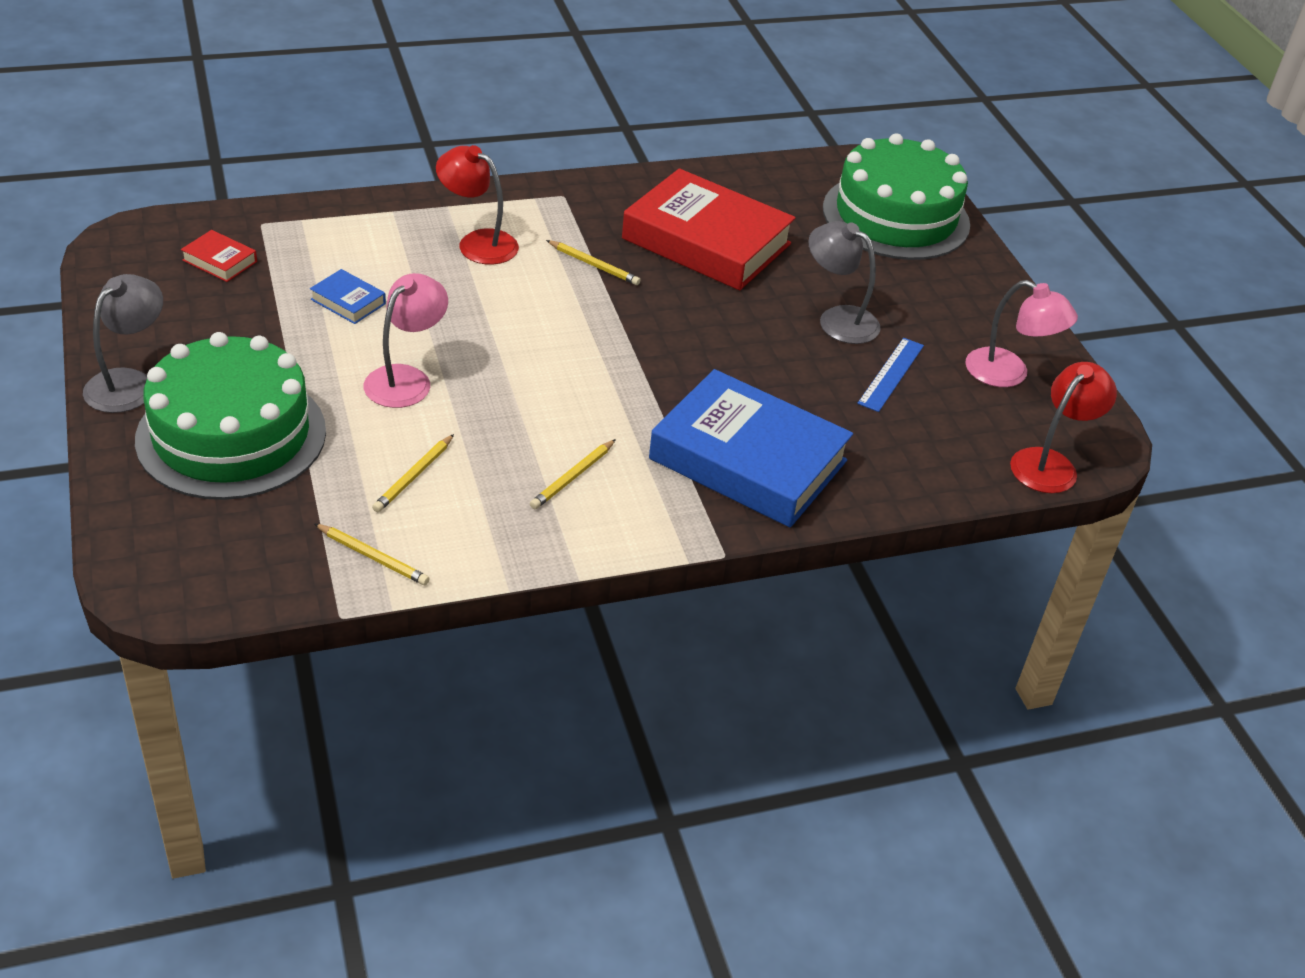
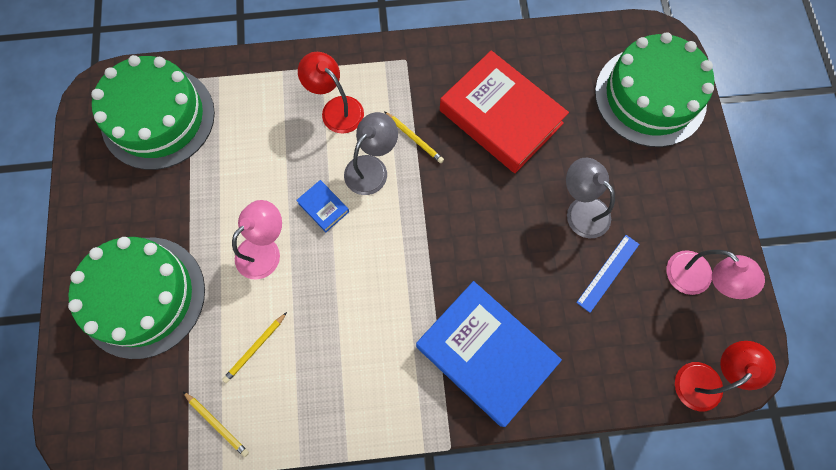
camera: 15 degrees right, 30 degrees up
grey lamp [83,274,163,413] -> grey lamp moved to [344,112,398,195]
red book [181,230,257,282] -> green cake [91,55,215,170]
blue book [310,269,386,324] -> blue book moved to [296,180,349,232]
yellow pencil [530,439,616,509] -> none

